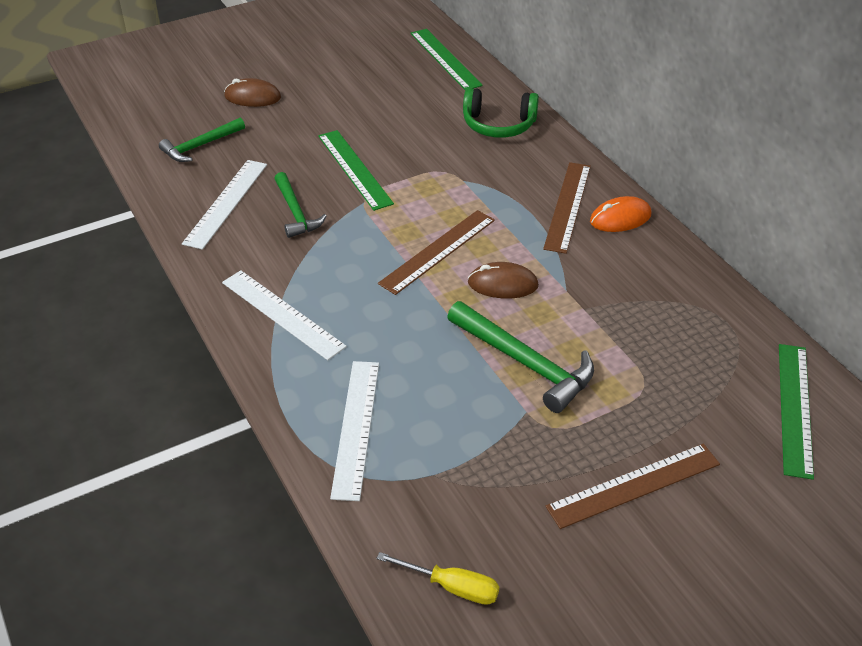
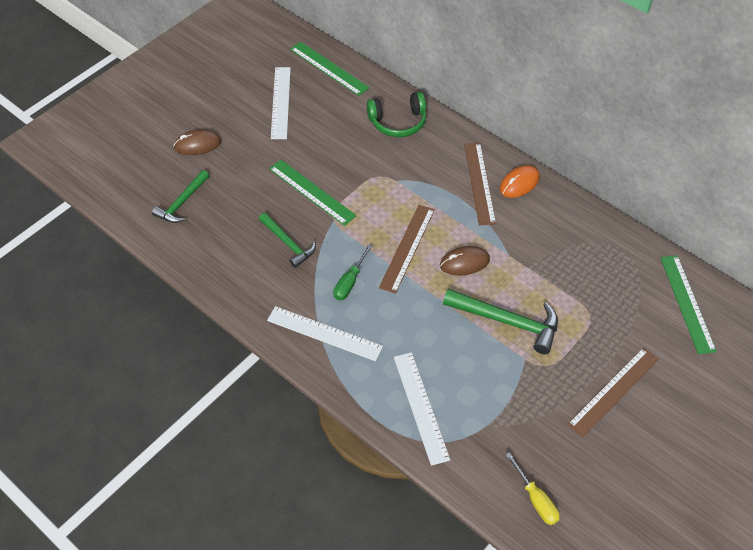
camera: 20 degrees left, 10 degrees up
white ruler [182,160,267,250] -> white ruler moved to [271,67,291,139]
yellow screwdriver [376,552,499,605] -> yellow screwdriver turned 60 degrees clockwise [506,452,560,525]
none -> green screwdriver [333,244,372,300]

